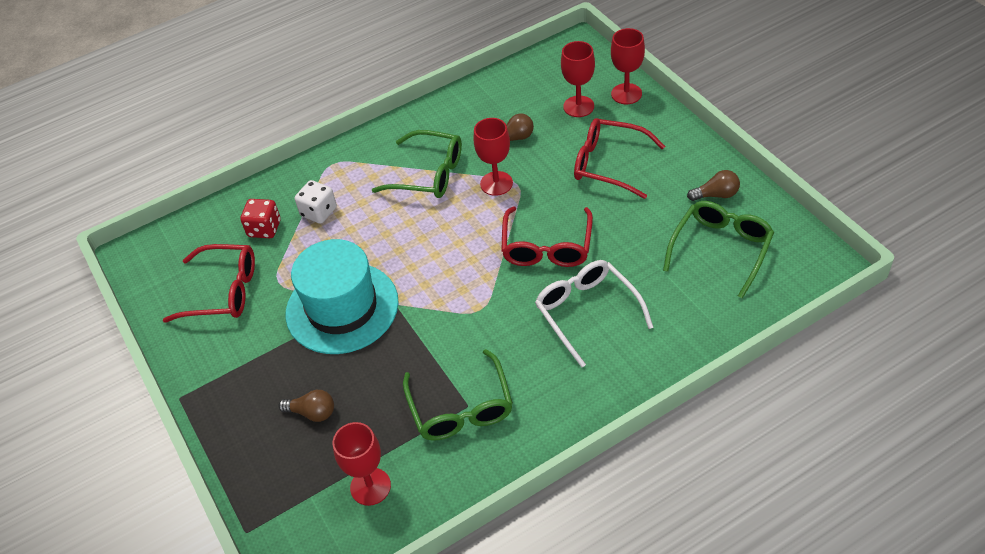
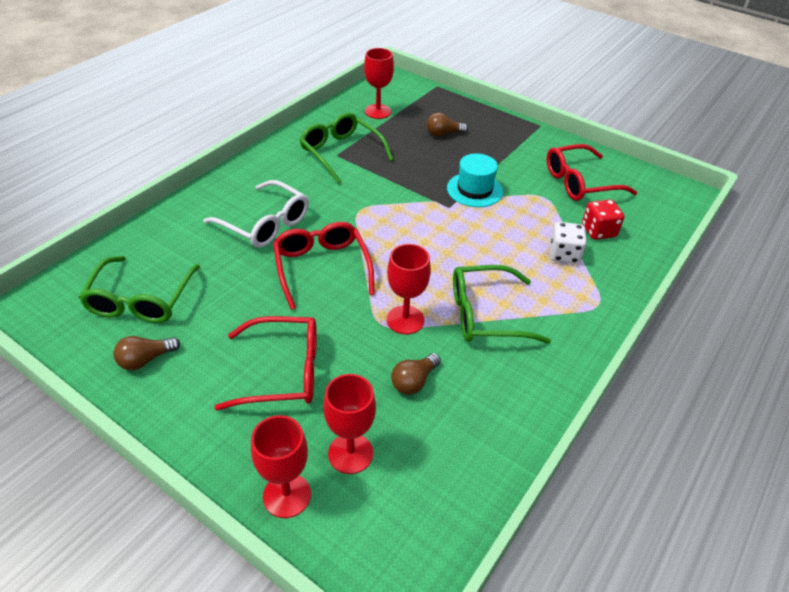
camera: 150 degrees right, 5 degrees down
turquoise hat [286,239,399,354] -> turquoise hat [447,153,503,207], size x0.58

